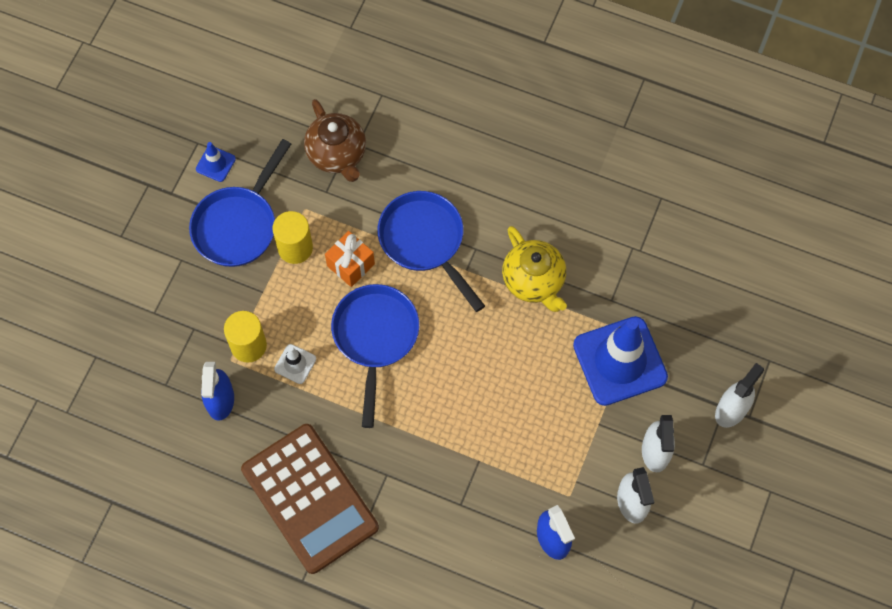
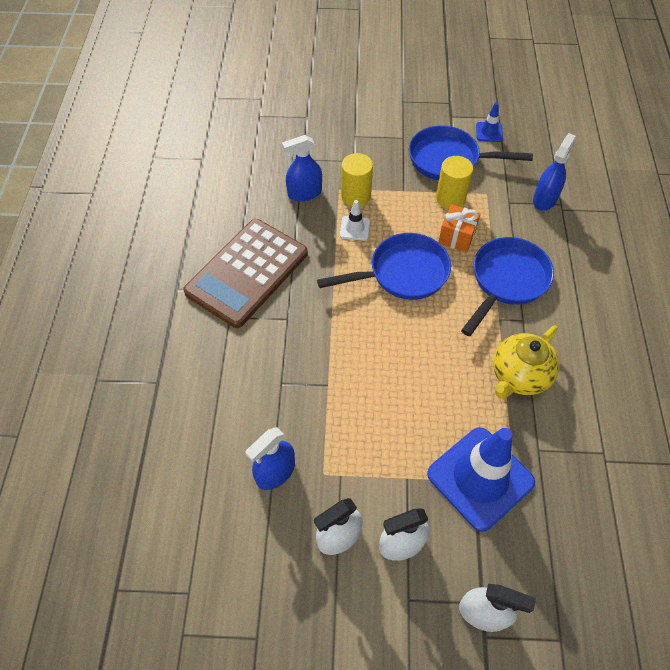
camera: 70 degrees right, 10 degrees down
brown teapot [304,99,366,182] -> blue spray bottle [533,133,576,211]

